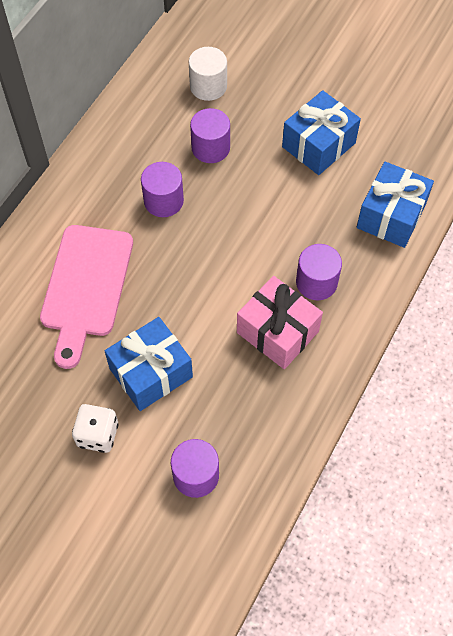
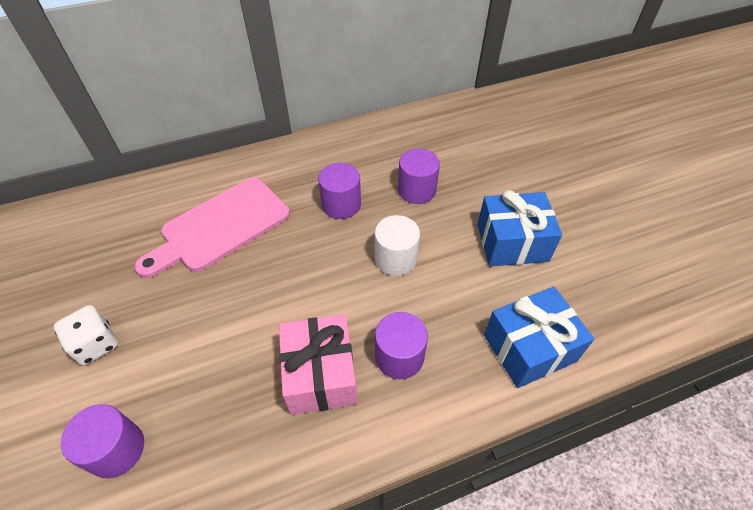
camera: 40 degrees right, 10 degrees down
blue gift [105,317,193,411] -> none
white cylinder [189,47,227,101] -> white cylinder moved to [374,215,420,276]

